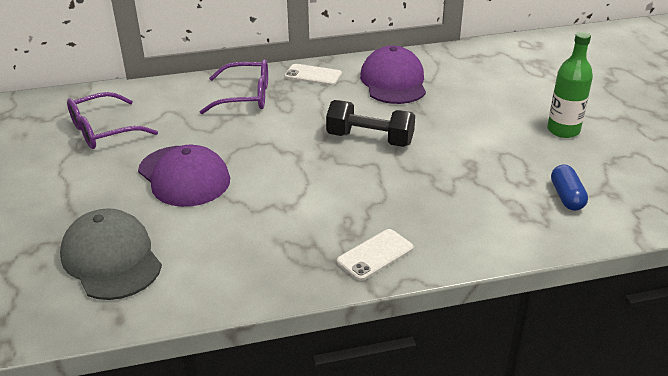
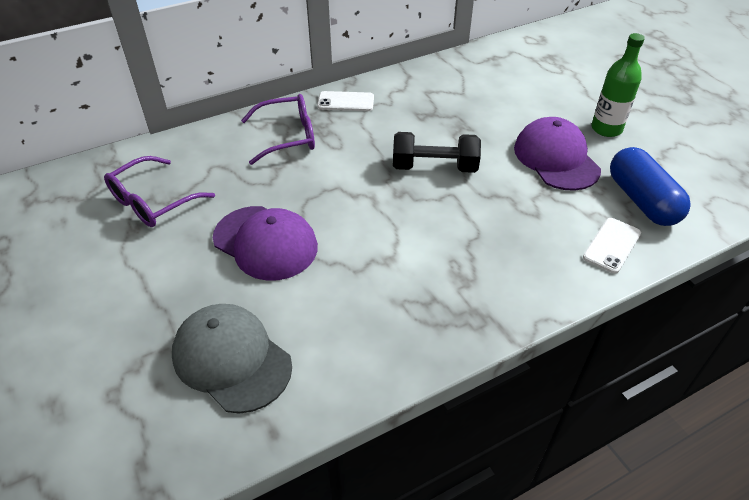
camera: 15 degrees left, 10 degrees up
white phone [337,229,414,281] -> white phone moved to [583,218,641,273]
purple cap [360,46,426,104] -> purple cap moved to [514,117,601,191]
blue capsule [551,164,588,211] -> blue capsule [610,147,691,226], size x1.72

